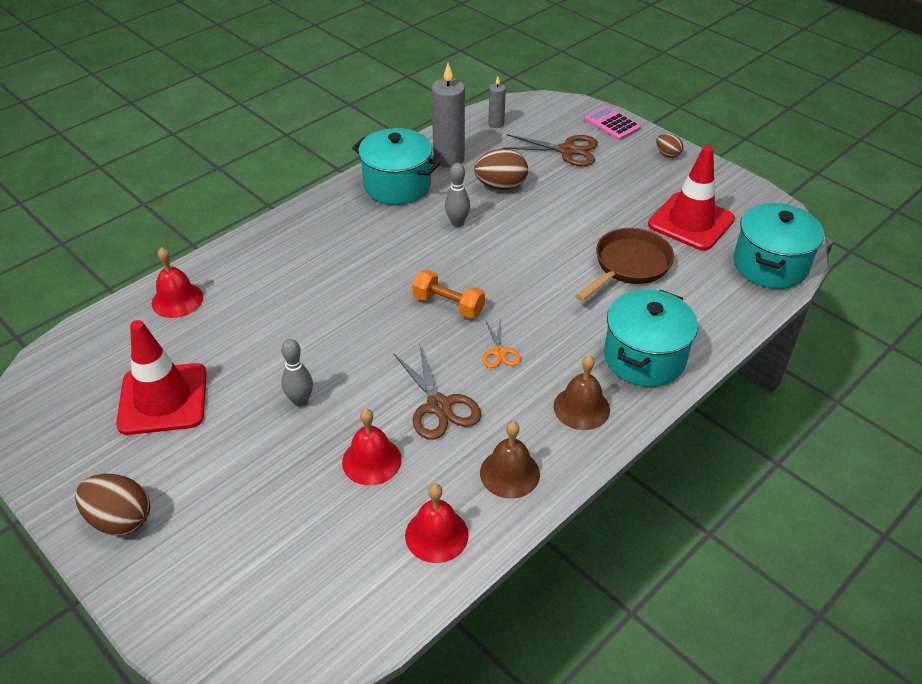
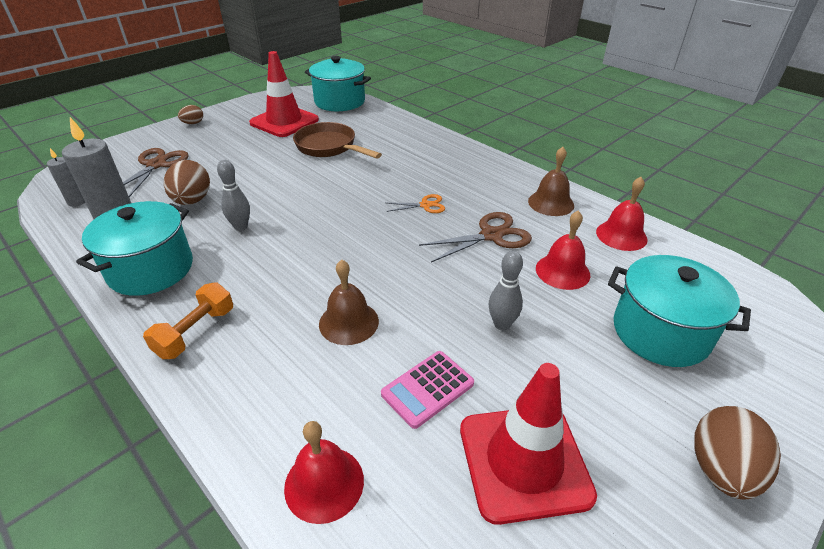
camera: 90 degrees left, 5 degrees down
orange dumbbell [412,270,485,319] -> orange dumbbell moved to [143,283,233,359]
brown bell [553,355,610,430] -> brown bell moved to [319,259,379,345]
pink calculator [584,106,641,140] -> pink calculator moved to [381,351,474,429]
turquoise pot [604,289,698,387] -> turquoise pot moved to [608,255,751,367]

